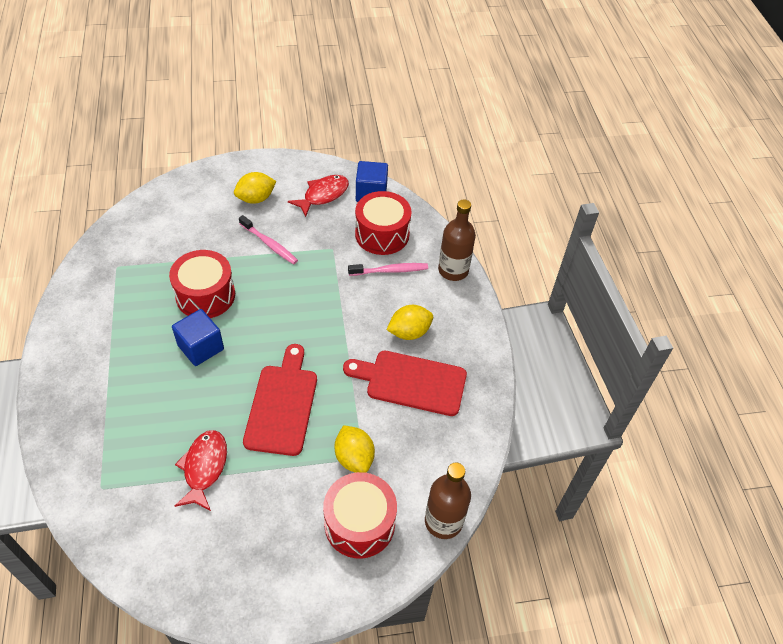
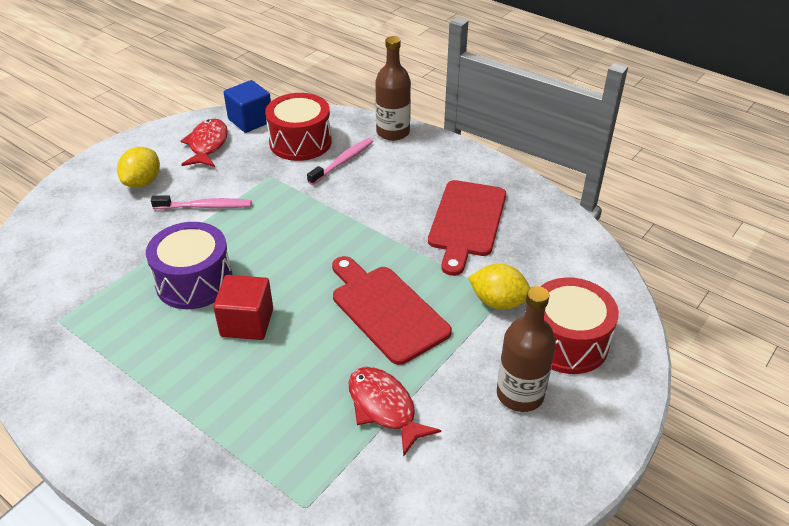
camera: 40 degrees left, 10 degrees down
red drum [169,250,235,318] -> purple drum [146,222,232,309]
blue cube [172,309,224,366] -> red cube [213,275,273,340]
red cutting board [343,351,467,416] -> red cutting board turned 45 degrees counterclockwise [428,180,506,276]
yellow lemon [387,305,433,340] -> none
brown bottle [425,463,471,539] -> brown bottle moved to [497,286,556,412]

